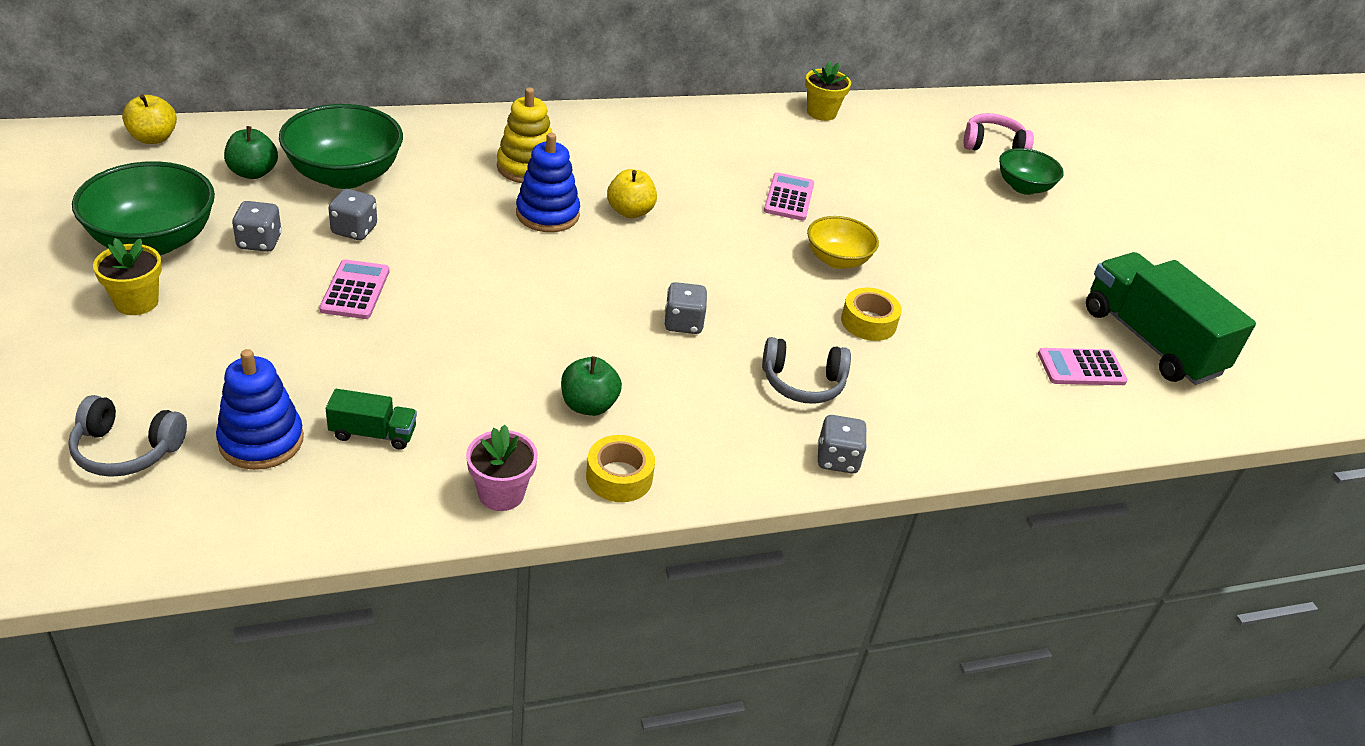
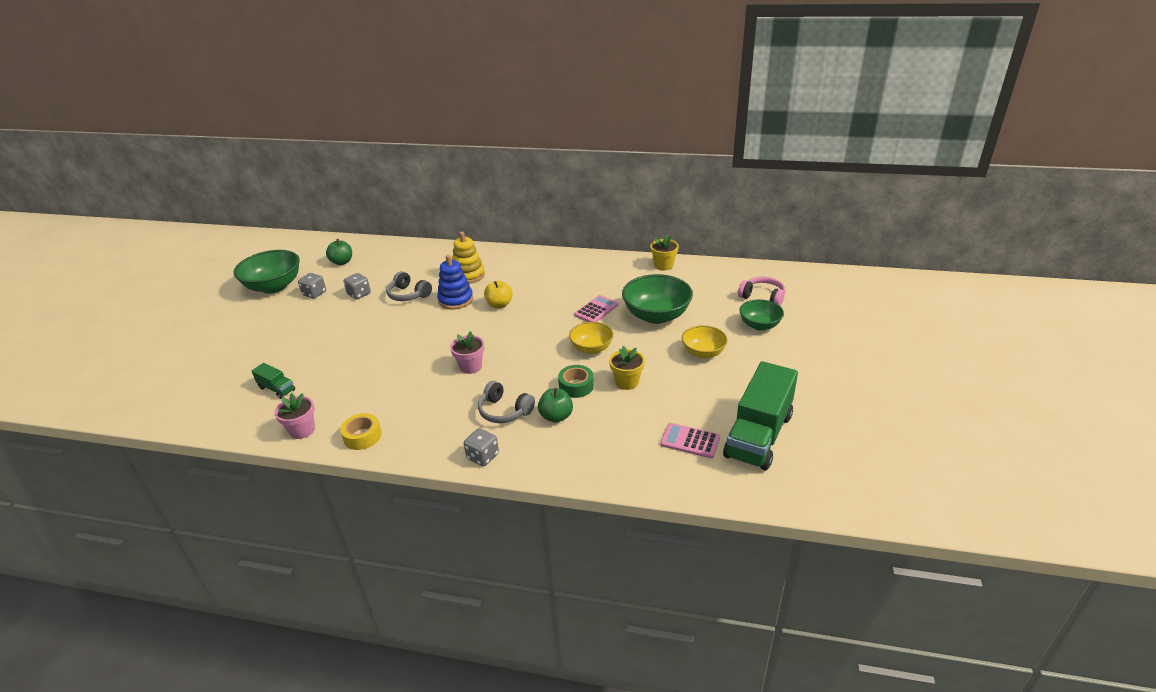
camera: 35 degrees right, 5 degrees down
grey headphones [68,395,187,477] -> grey headphones moved to [386,271,432,301]
yellow flower pot [93,238,162,315] -> yellow flower pot moved to [609,346,645,390]
yellow apple [122,94,177,144] -> none
blue stacking toy [216,349,304,470] -> none
green bowl [279,104,403,189] -> green bowl moved to [622,274,693,324]
pink calculator [319,259,389,319] -> none
green apple [561,356,622,416] -> green apple moved to [538,388,573,423]
grey dice [664,282,708,334] -> pink flower pot [450,331,484,374]
yellow tape [841,287,902,341] -> green tape [558,365,594,398]
green truck [1086,252,1256,385] -> green truck turned 150 degrees counterclockwise [723,361,798,470]
none -> yellow bowl [682,325,728,358]

